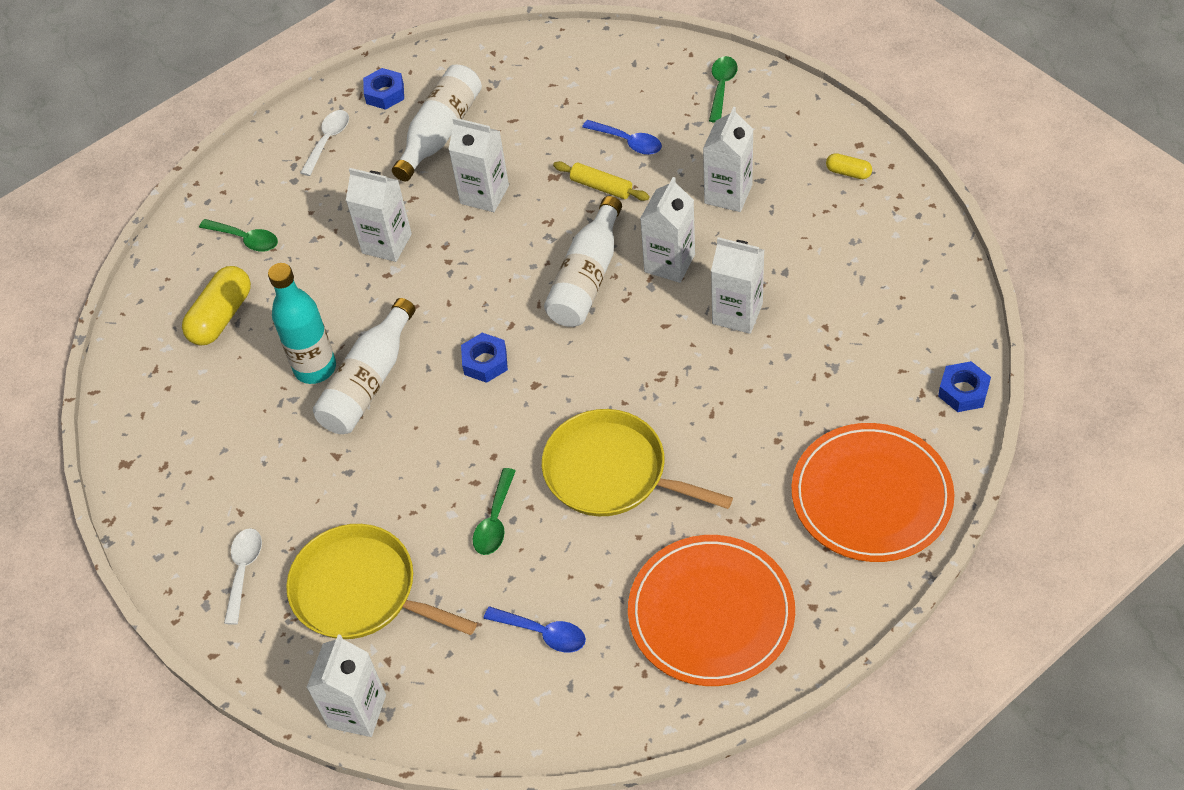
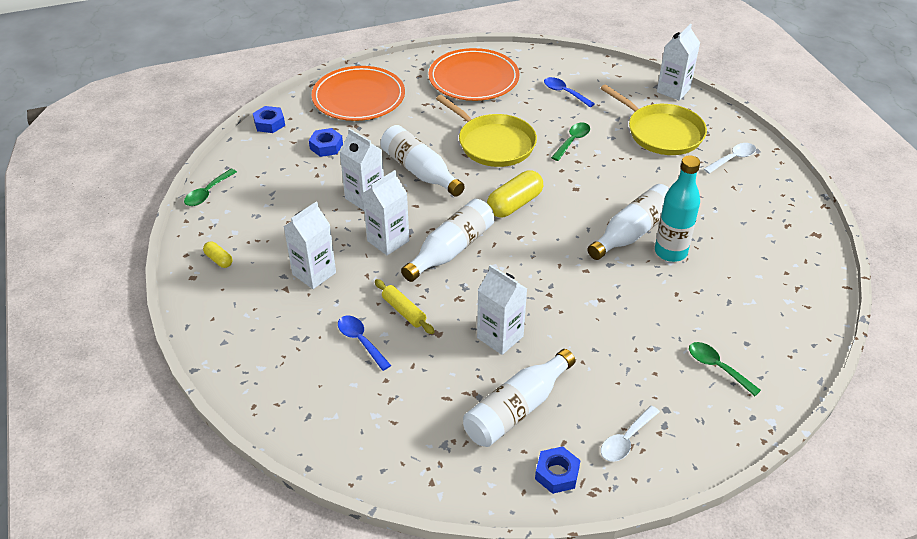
camera: 165 degrees left, 10 degrees down
yellow capsule [182,266,251,345] -> yellow capsule moved to [487,170,543,218]
white spoon [224,528,262,625] -> white spoon turned 150 degrees counterclockwise [704,143,756,174]
white carton [346,168,412,262] -> none
blue nut [461,333,508,383] -> blue nut moved to [309,128,343,157]
green spoon [709,56,738,123] -> green spoon moved to [184,169,237,206]
none -> white bottle [380,125,465,197]

